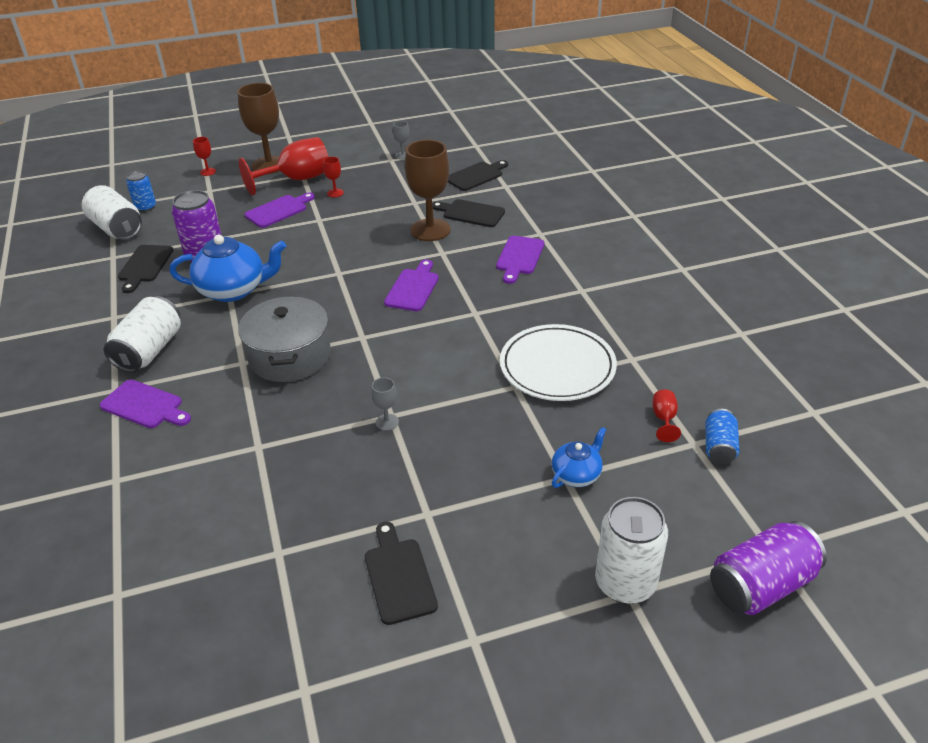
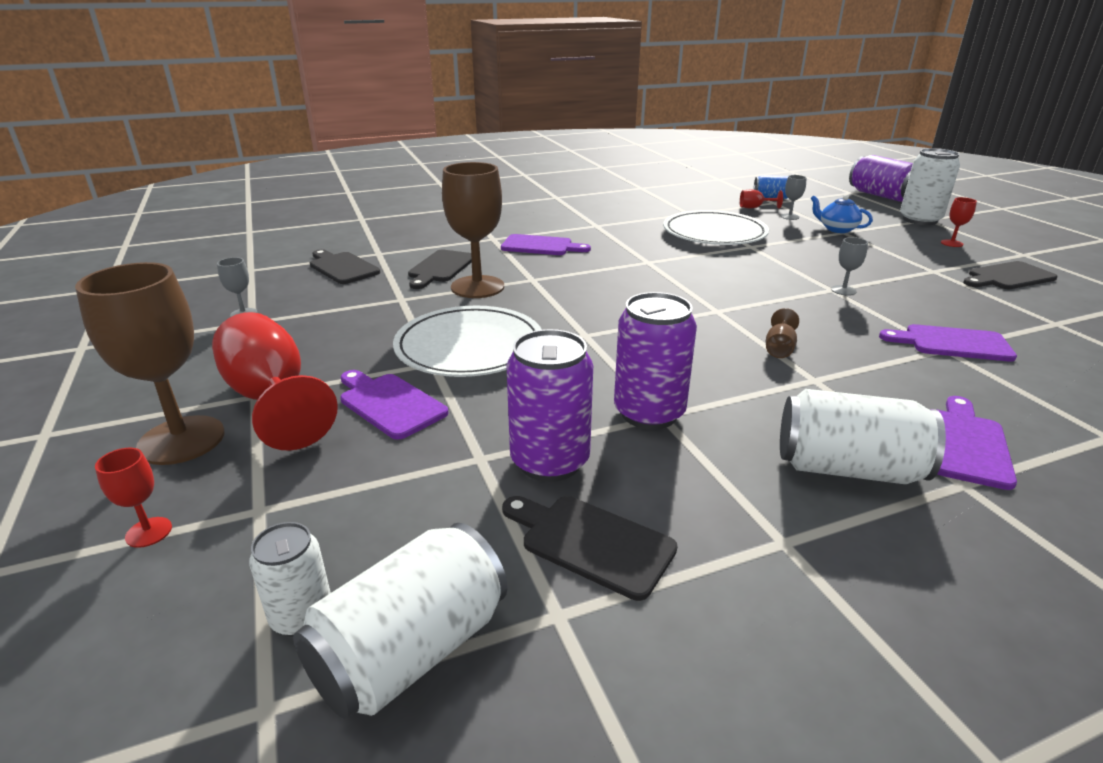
camera: 95 degrees left, 10 degrees down
black cutting board [118,245,173,293] -> black cutting board turned 150 degrees counterclockwise [502,496,678,601]
blue can [126,171,156,212] -> white can [249,522,331,637]
blue teapot [169,235,286,302] -> purple can [614,292,697,430]
grey pot [238,296,331,382] -> brown goblet [766,308,799,358]
red goblet [323,157,344,197] -> red goblet moved to [941,197,977,247]
purple cutting board [384,260,439,311] -> purple cutting board moved to [879,324,1017,362]
none -> white plate [393,306,542,377]
none -> grey goblet [781,175,807,220]

